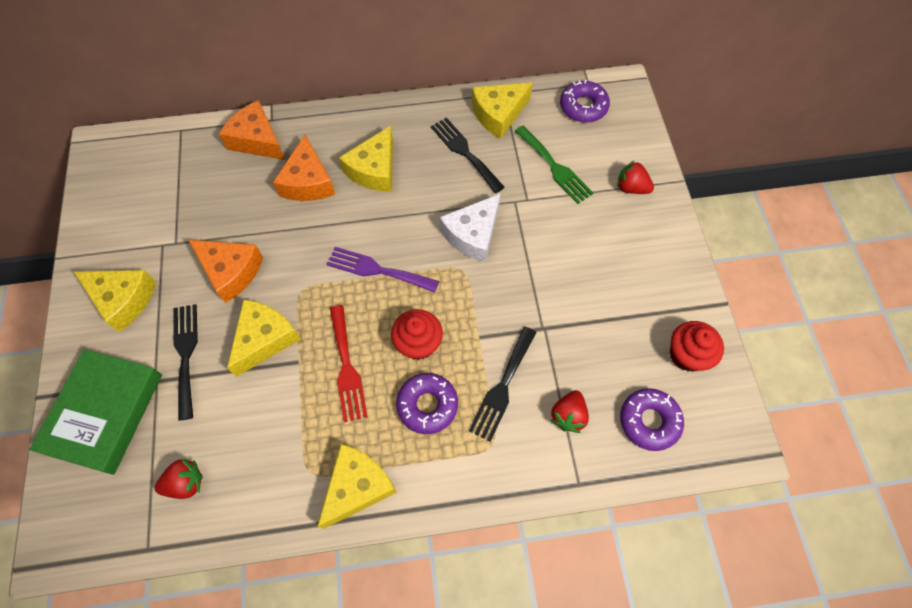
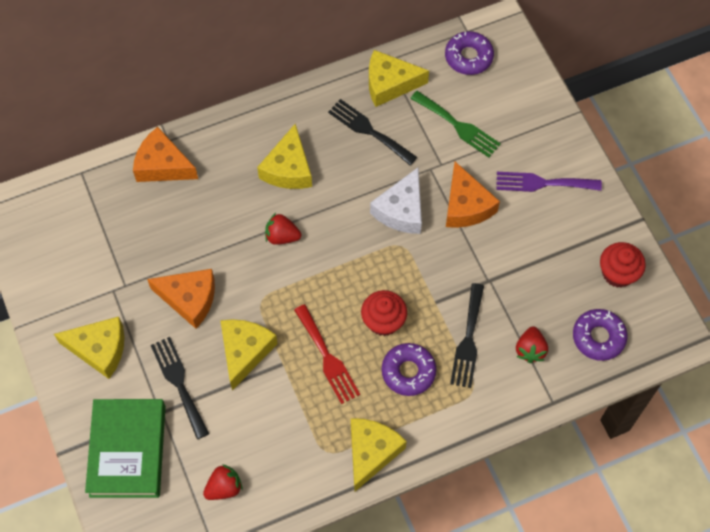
camera: 15 degrees left, 0 degrees up
orange cheese [273,135,335,201] -> orange cheese moved to [446,162,500,228]
purple fork [327,247,439,293] -> purple fork moved to [497,172,602,192]
yellow cheese [472,83,533,139] -> yellow cheese turned 45 degrees clockwise [369,50,429,107]
red strawberry [617,160,654,194] -> red strawberry moved to [265,213,301,245]

